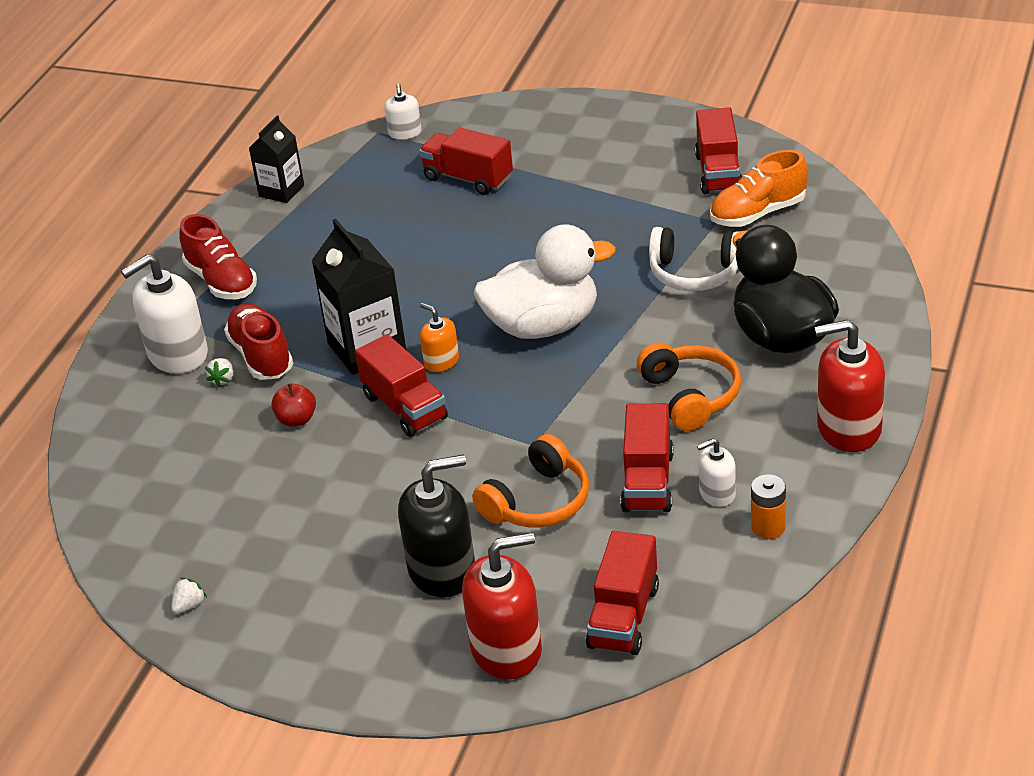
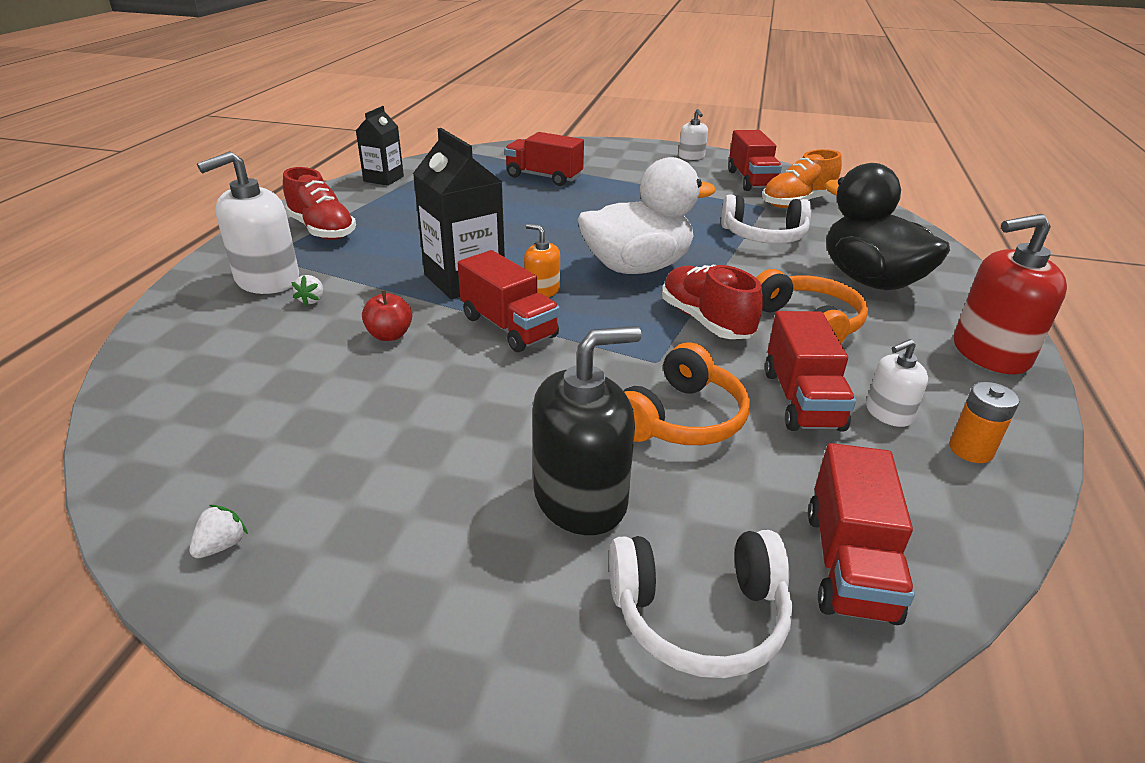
camera: 10 degrees left, 5 degrees down
red shoe [224,303,293,380] -> red shoe moved to [662,265,763,339]
white soap dispenser [385,84,422,140] -> white soap dispenser moved to [679,109,708,160]
red soap dispenser [462,532,542,679] -> white headphones [609,530,792,678]

